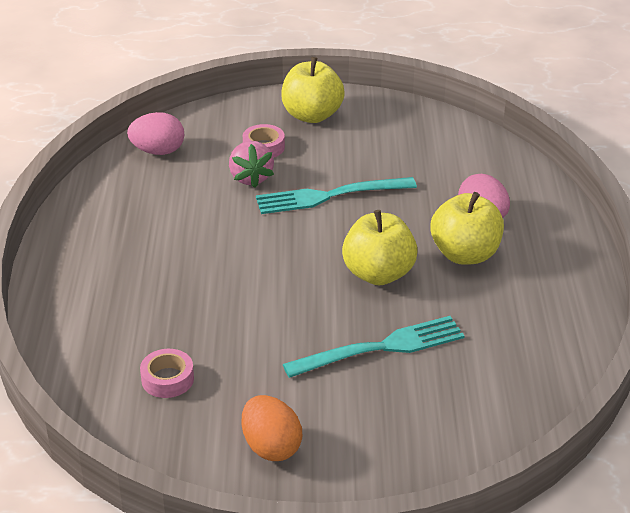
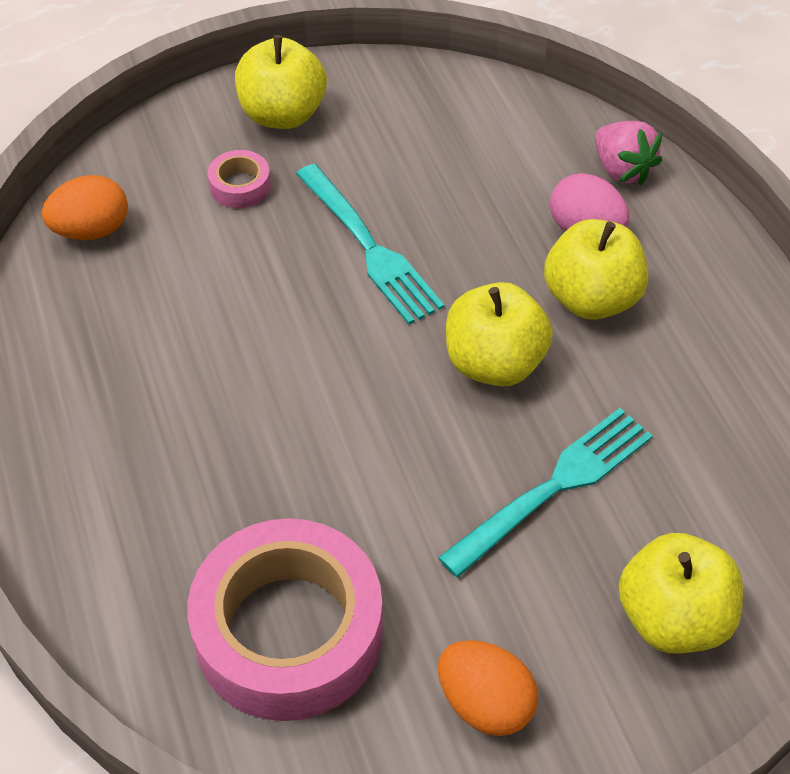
camera: 20 degrees left, 15 degrees up
pink egg [127,112,185,155] -> orange egg [42,175,128,240]
pink tape [140,349,194,398] -> pink tape [187,518,382,721], size x2.42
pink strawberry [229,141,274,188] -> pink strawberry moved to [595,121,662,185]
turquoise fork [256,177,417,214] -> turquoise fork turned 90 degrees counterclockwise [296,164,444,325]
none -> yellow apple [619,533,743,654]

